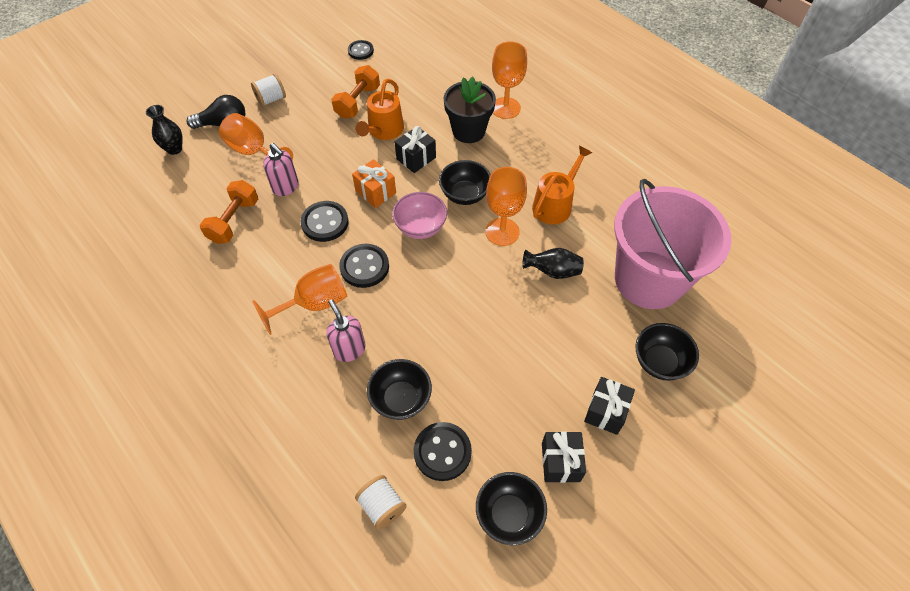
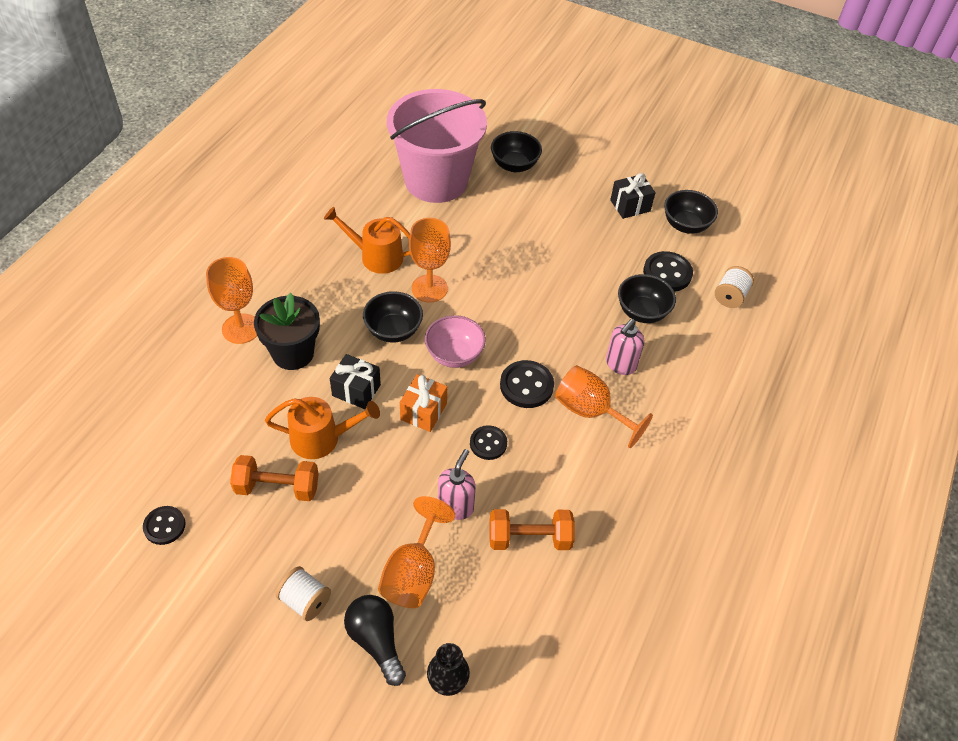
camera: 115 degrees left, 5 degrees down
black button [300,201,349,242] -> black button [470,425,507,460], size x0.66
black vase [522,248,584,279] -> none
black gift [584,377,635,435] -> none

